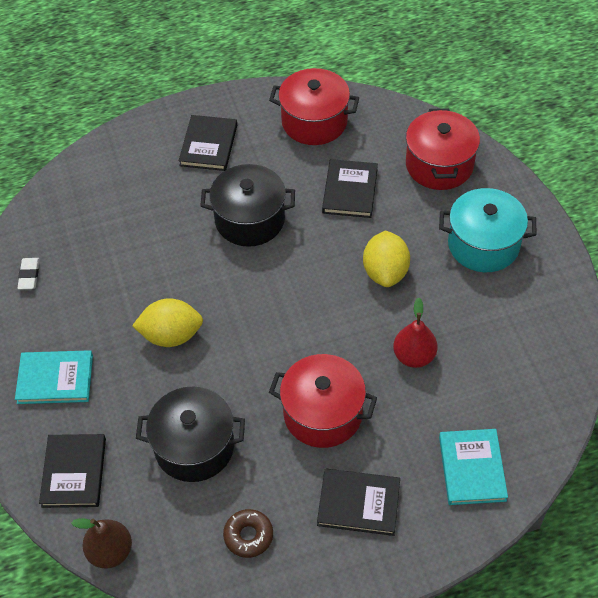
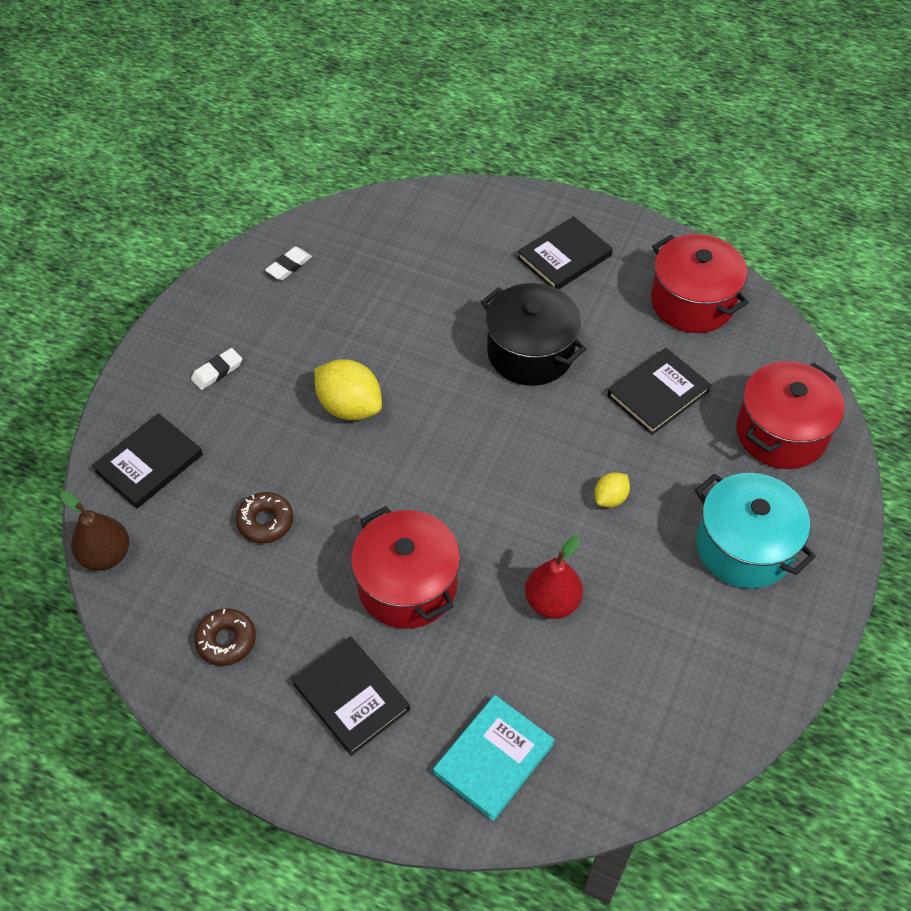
camera: 40 degrees right, 0 degrees up
turquoise book [15,350,93,404] -> white eraser [191,348,242,390]
black pot [136,386,245,482] -> brown donut [236,492,293,543]
yellow lemon [363,230,410,287] -> yellow lemon [595,472,630,508], size x0.53

